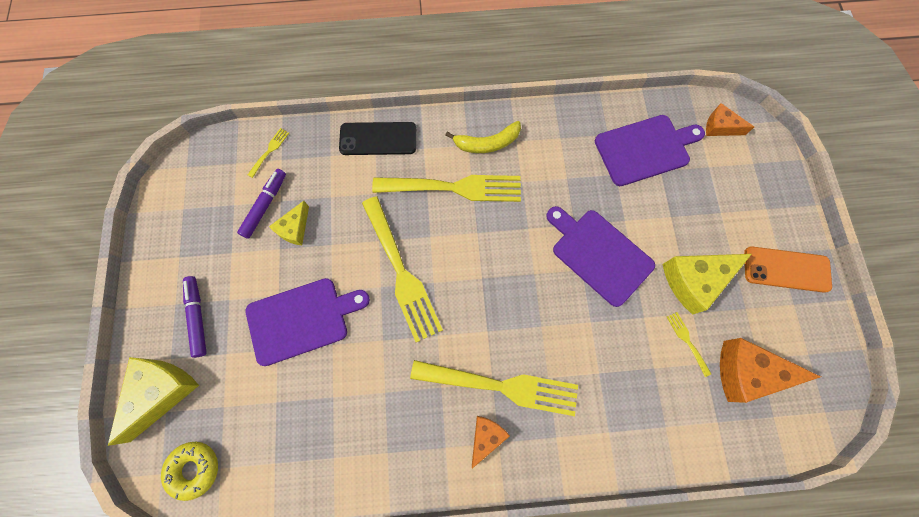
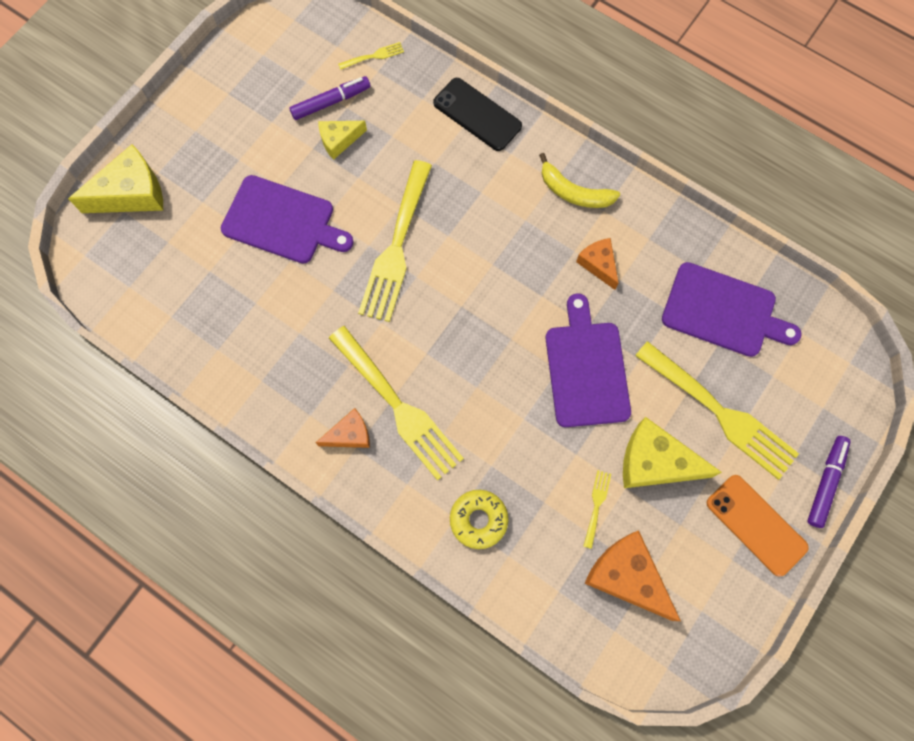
camera: 40 degrees right, 0 degrees up
yellow donut [161,442,218,501] -> yellow donut moved to [450,490,508,549]
purple marker [183,276,207,358] -> purple marker moved to [807,436,851,528]
yellow fork [372,175,521,202] -> yellow fork moved to [635,341,799,480]
orange cheese [706,103,754,136] -> orange cheese moved to [576,238,619,290]

